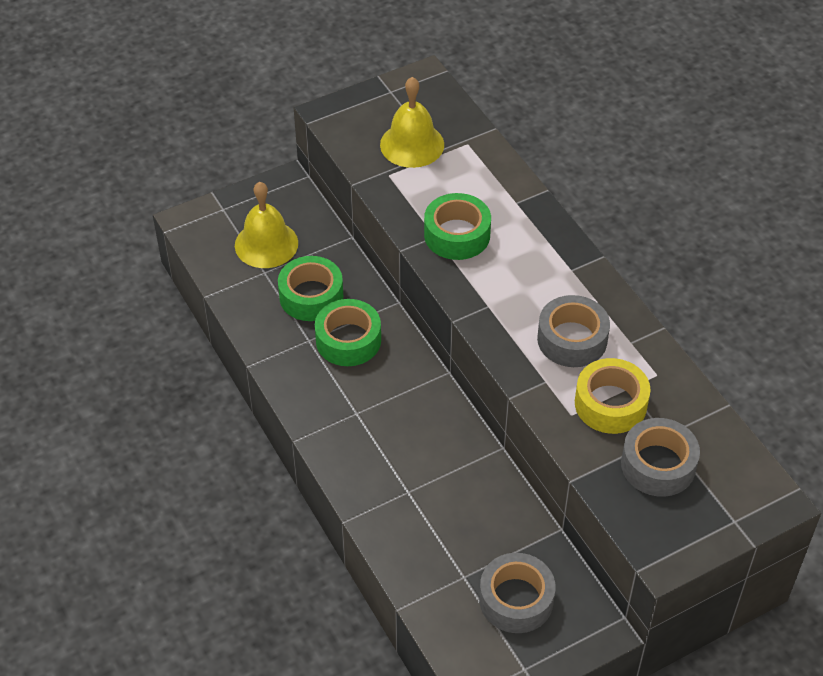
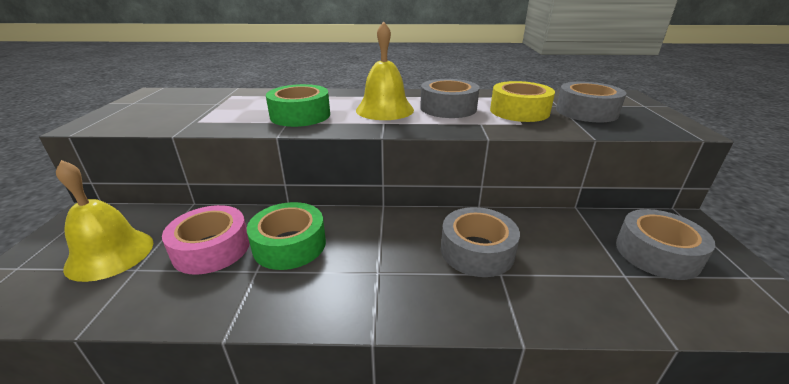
camera: 60 degrees left, 20 degrees down
green tape [278,256,343,321] -> pink tape [162,205,250,275]
yellow bell [380,77,444,168] -> yellow bell moved to [356,21,414,120]
none -> grey tape [441,207,520,277]

